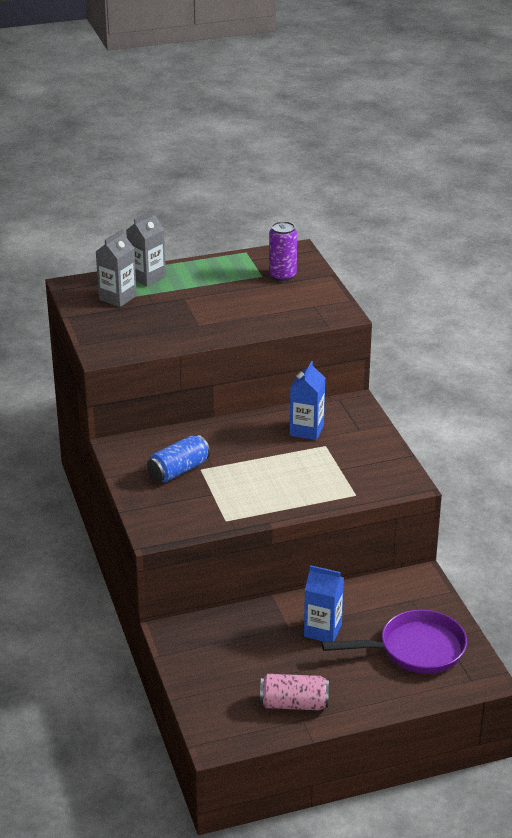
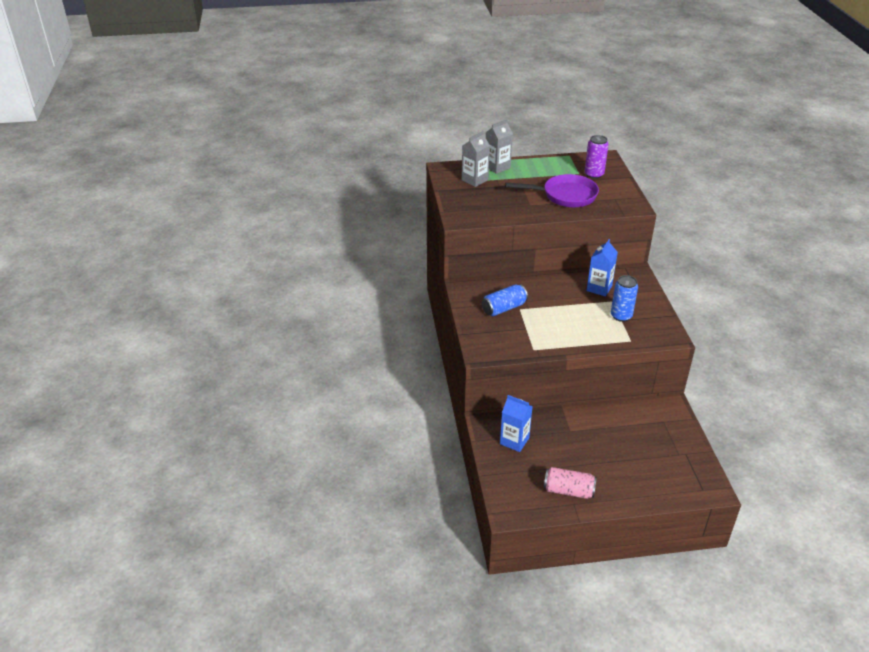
camera: 10 degrees right, 5 degrees up
blue carton [304,565,344,642] -> blue carton moved to [500,395,533,452]
purple pan [322,610,467,674] -> purple pan moved to [505,174,599,207]
none -> blue can [611,275,638,322]

